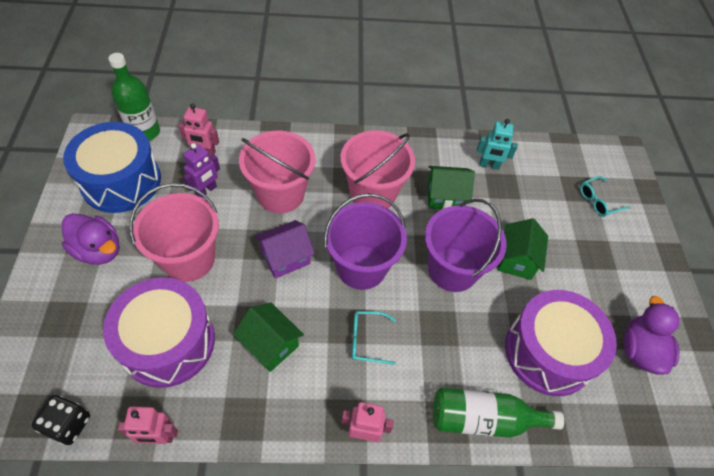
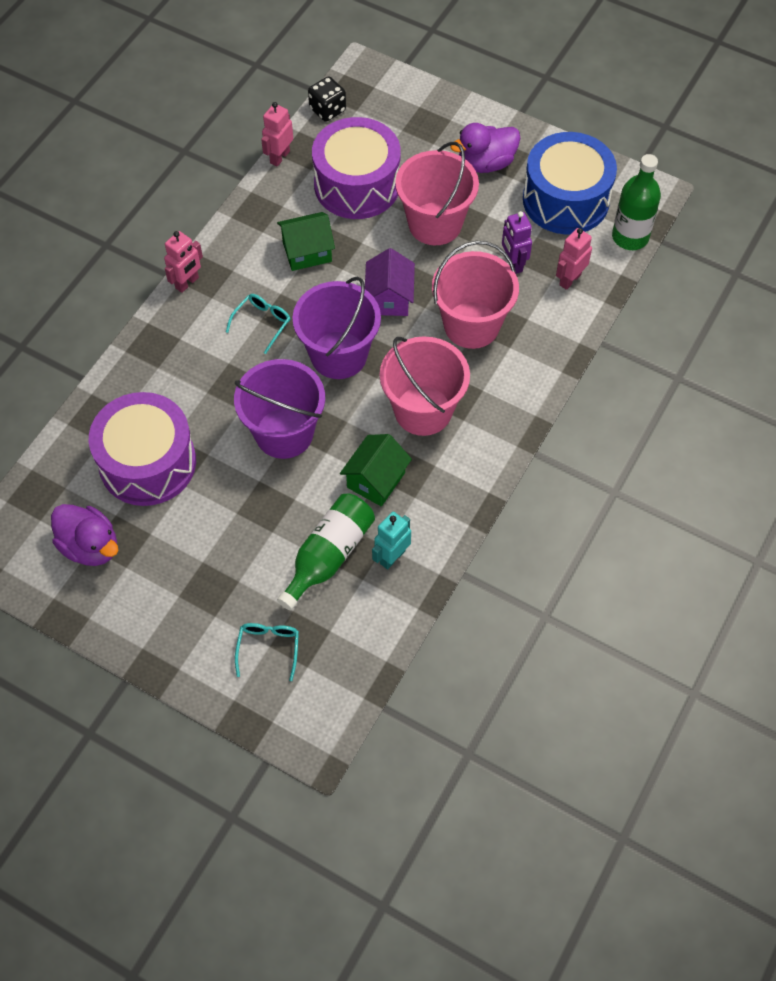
camera: 125 degrees right, 5 degrees up
green bottle [433,388,564,438] -> green bottle moved to [277,494,375,610]
green house [498,218,548,280] -> none

